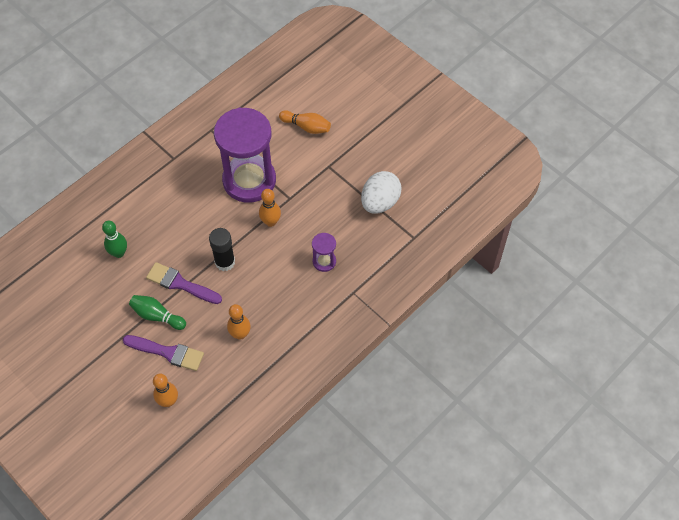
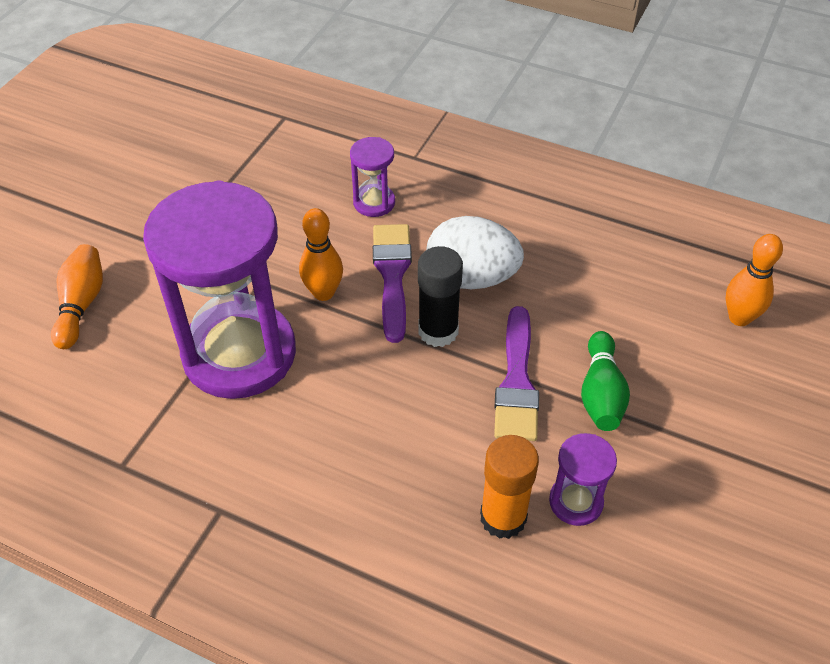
camera: 110 degrees left, 10 degrees down
green bowling pin [102,221,127,258] -> orange glue stick [480,435,539,539]
purple brush [123,335,204,371] -> purple brush moved to [373,224,412,343]
orange bowling pin [227,304,251,340] -> none
white egg [361,171,401,214] -> white egg moved to [426,216,524,289]
none -> purple hourglass [549,433,617,526]

